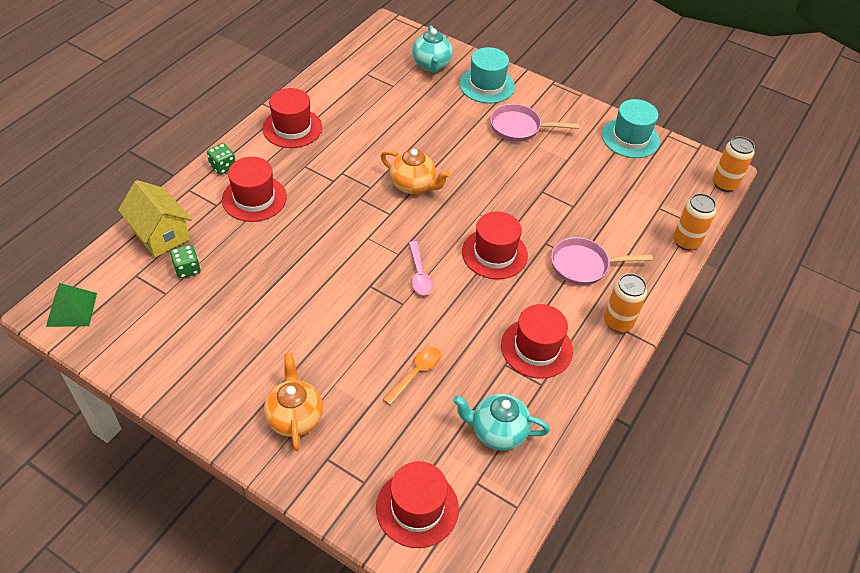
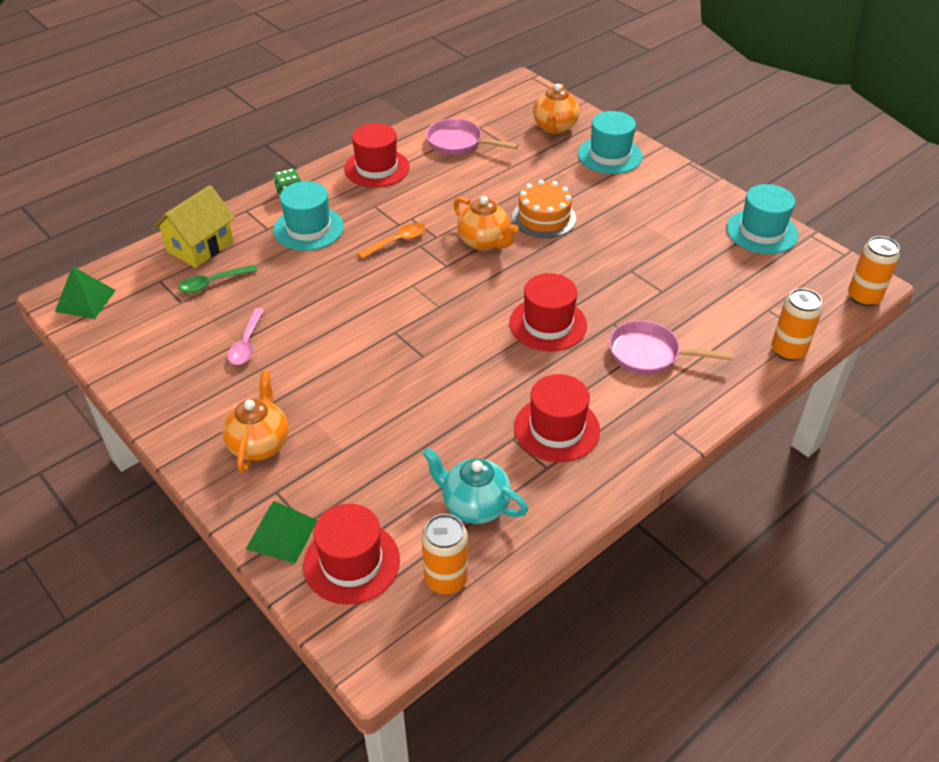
camera: 20 degrees right, 5 degrees down
yellow house [118,180,192,257] -> yellow house turned 60 degrees clockwise [153,185,235,268]
green dice [170,245,200,278] -> green spoon [178,265,257,293]
red hat [222,157,287,222] -> turquoise hat [273,181,344,251]
orange spoon [383,347,441,405] -> orange spoon moved to [357,223,426,259]
pink spoon [409,241,433,295] -> pink spoon moved to [227,308,264,365]
turquoise teapot [412,26,453,73] -> orange teapot [533,84,579,134]
pink pan [490,104,579,142] -> pink pan moved to [426,119,519,155]
orange can [604,273,647,332] -> orange can moved to [422,514,468,594]
none -> green pyramid [246,501,317,563]
none -> orange cake [512,180,576,238]

